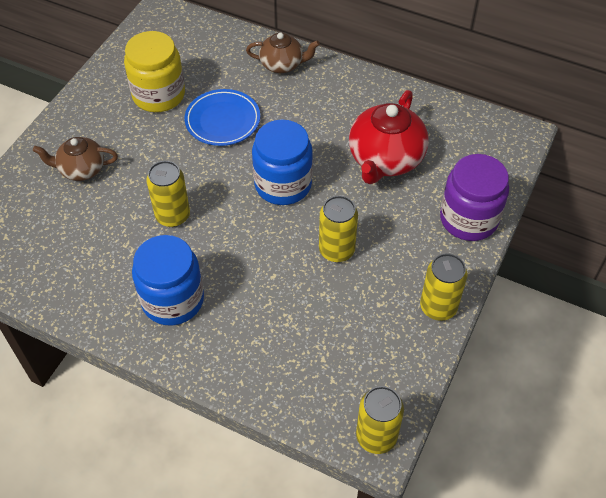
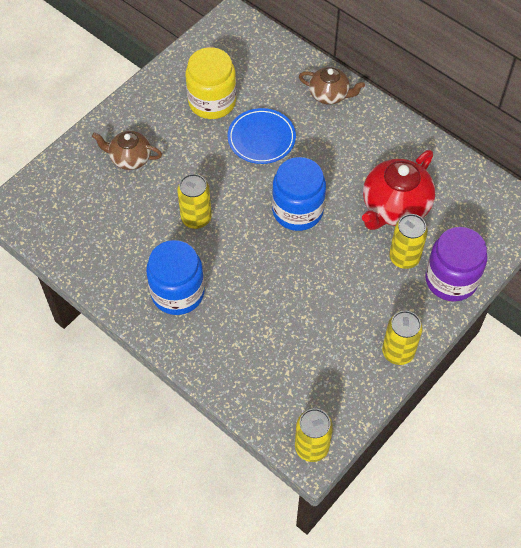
camera: 15 degrees right, 5 degrees up
yellow can [319,196,358,262] -> yellow can moved to [389,214,428,269]

